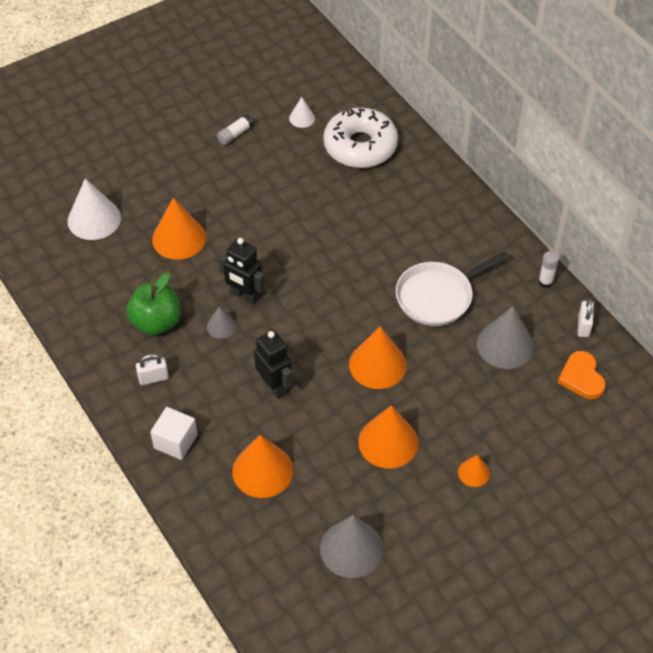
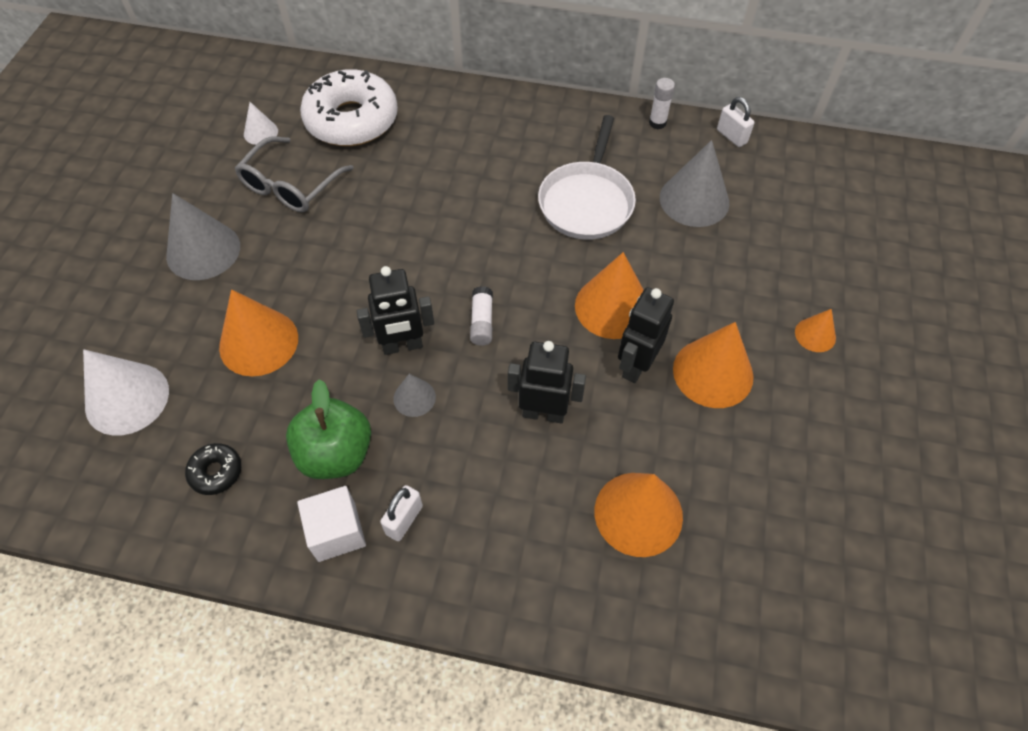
camera: 45 degrees left, 5 degrees up
white cube [150,407,197,460] -> white cube moved to [297,486,366,562]
white glue stick [217,114,254,145] -> white glue stick moved to [470,286,493,346]
grey cone [320,515,384,578] -> grey cone moved to [166,193,240,280]
orange heart [558,351,606,399] -> none
none -> black donut [185,443,241,495]
none -> grey glasses [235,136,354,212]
none -> black robot [618,287,674,383]

